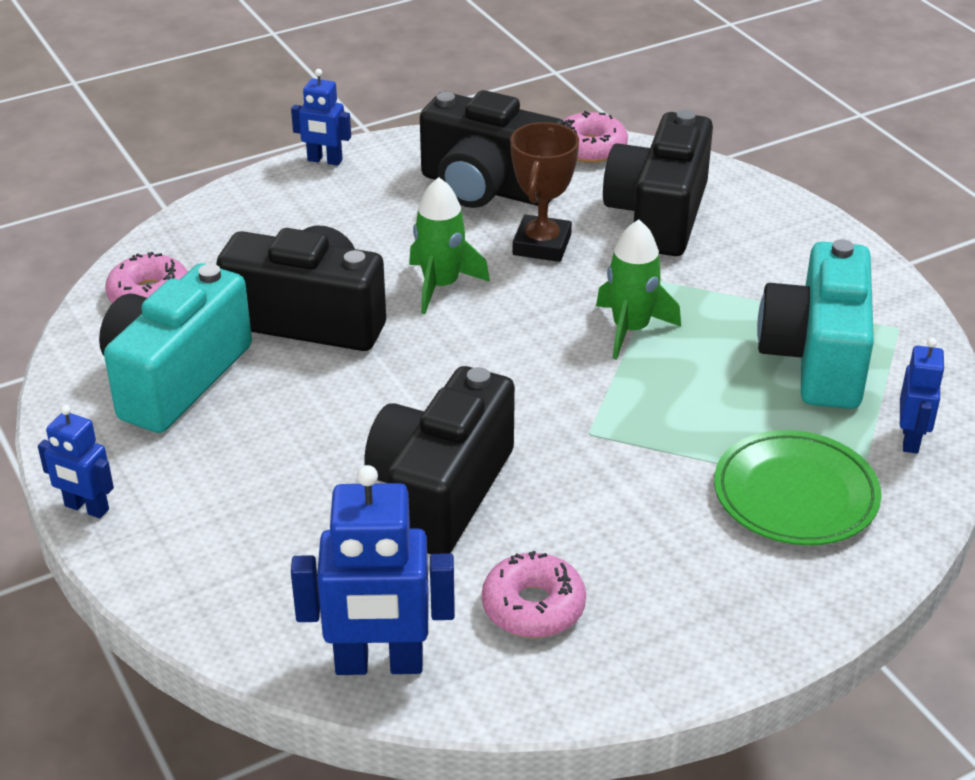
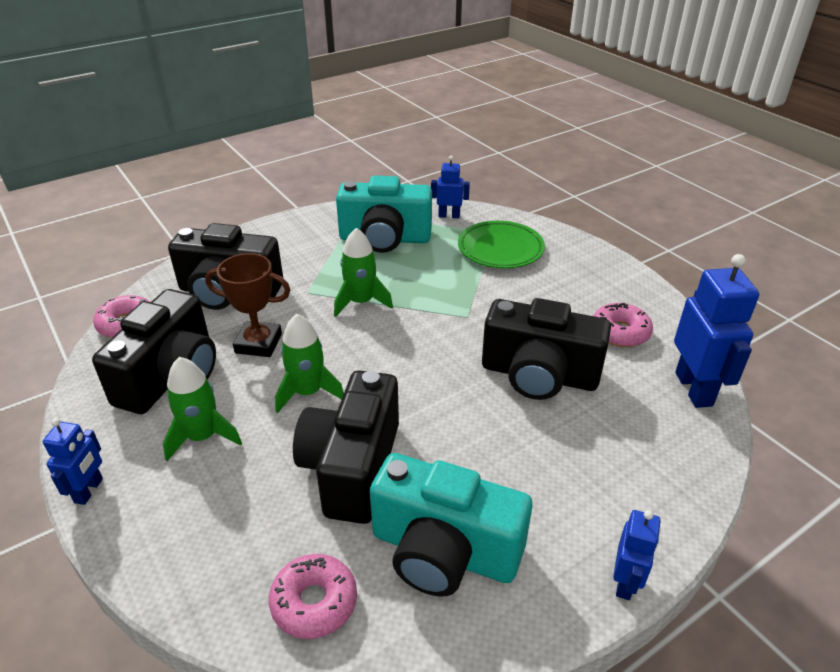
camera: 95 degrees left, 0 degrees up
none -> green rocket [163,357,242,461]

